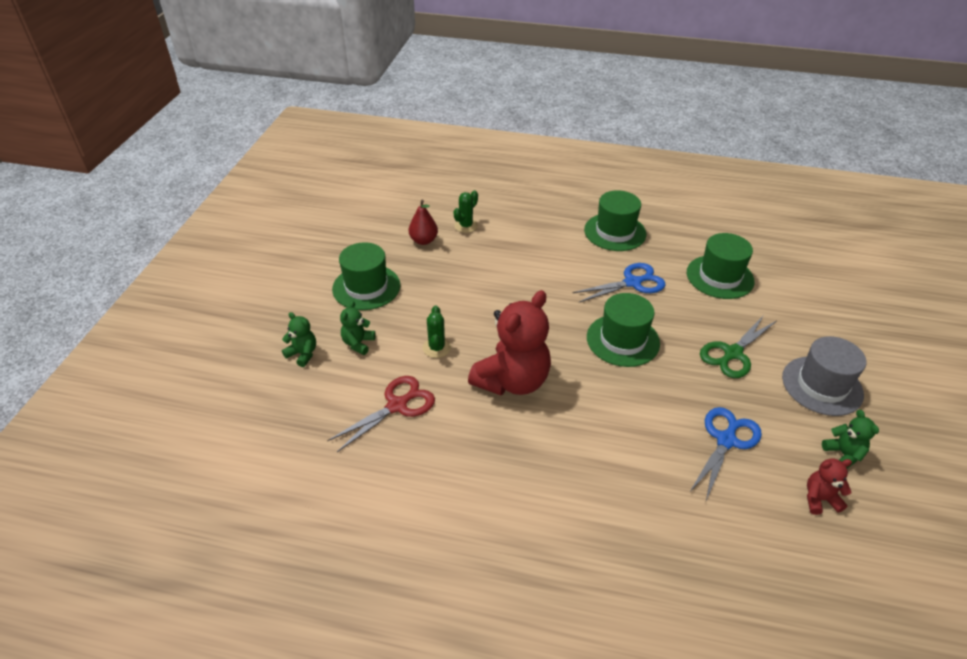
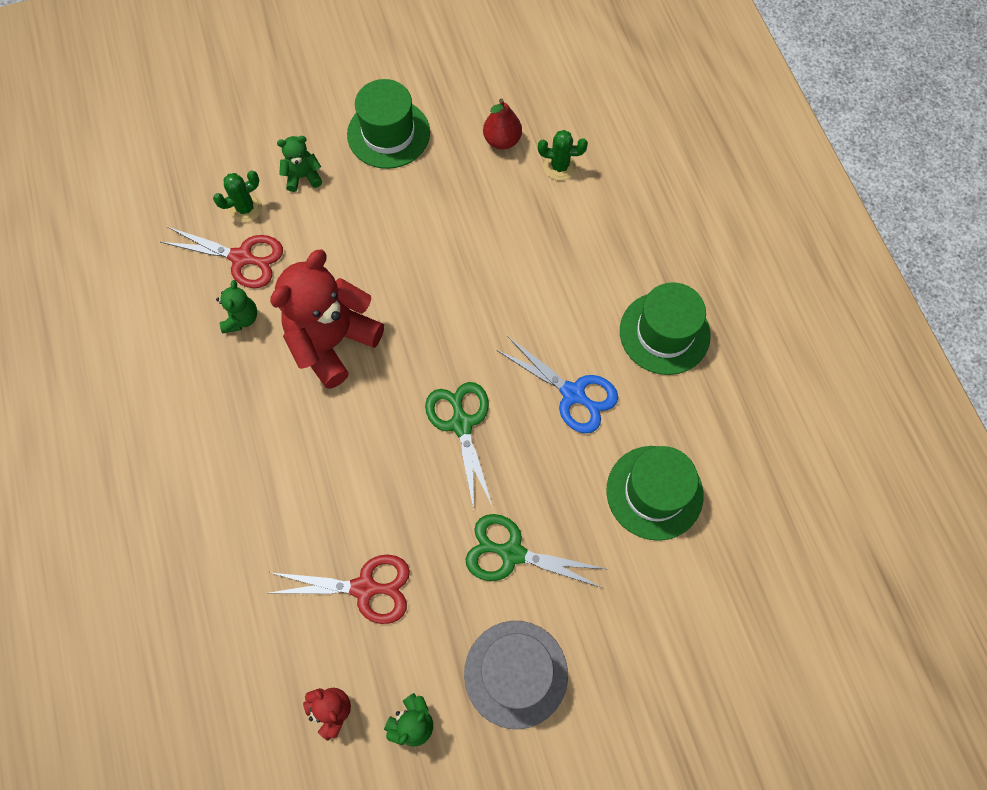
camera: 60 degrees right, 25 degrees up
green teddy bear [282,312,316,367] -> green teddy bear moved to [216,280,257,333]
green cactus [423,306,451,358] -> green cactus moved to [213,170,262,223]
red teddy bear [468,290,551,395] -> red teddy bear turned 120 degrees clockwise [270,249,384,389]
green hat [587,293,660,367] -> green scissors [425,382,493,510]
blue scissors [689,407,762,500] -> red scissors [269,554,410,624]

